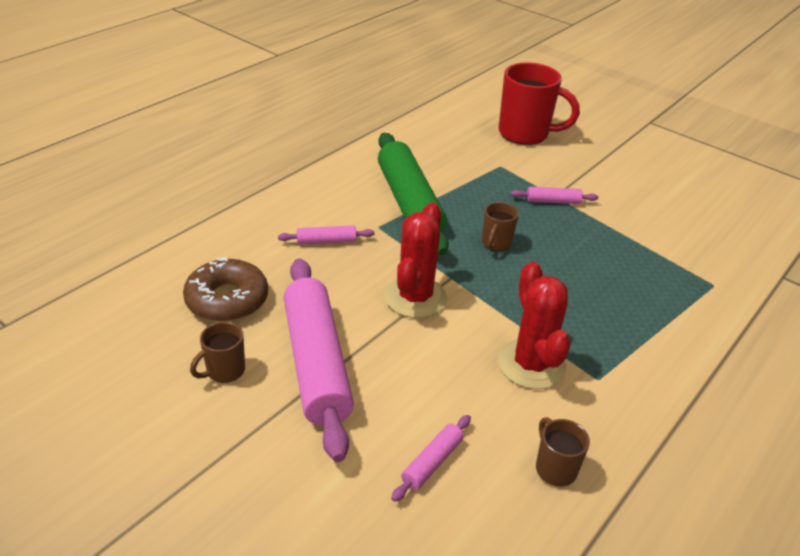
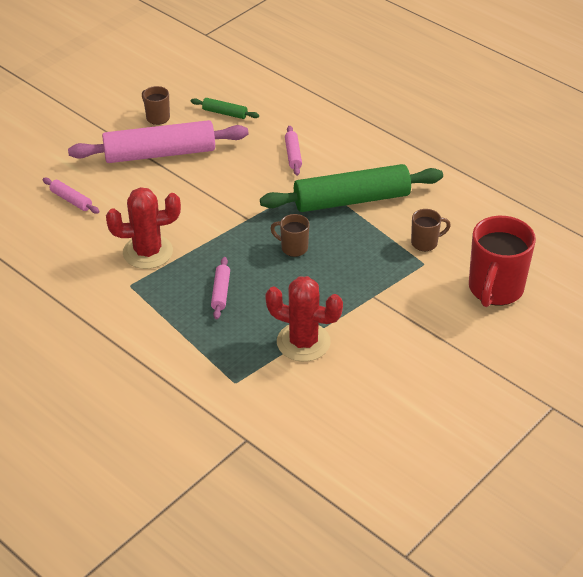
camera: 95 degrees right, 5 degrees up
brown donut [183,257,268,322] -> green rolling pin [191,98,259,119]
red cactus [384,202,447,318] -> red cactus moved to [265,276,343,362]
pink rolling pin [511,187,598,204] -> pink rolling pin moved to [211,257,230,319]
brown mug [536,417,590,487] -> brown mug moved to [411,209,451,251]

